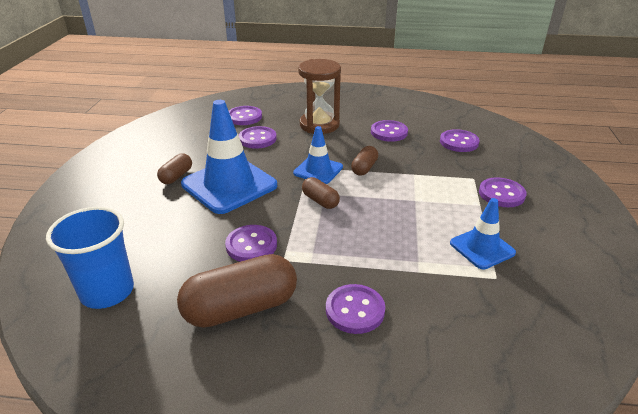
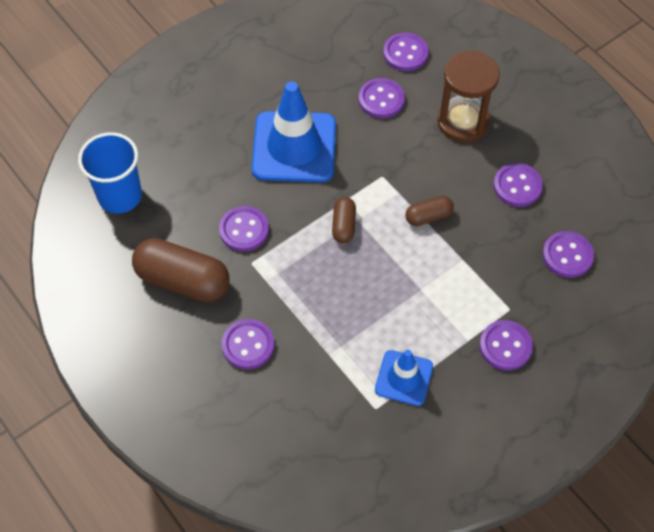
camera: 45 degrees right, 25 degrees up
brown capsule [157,153,192,184] -> none
blue traffic cone [293,126,343,184] -> none

